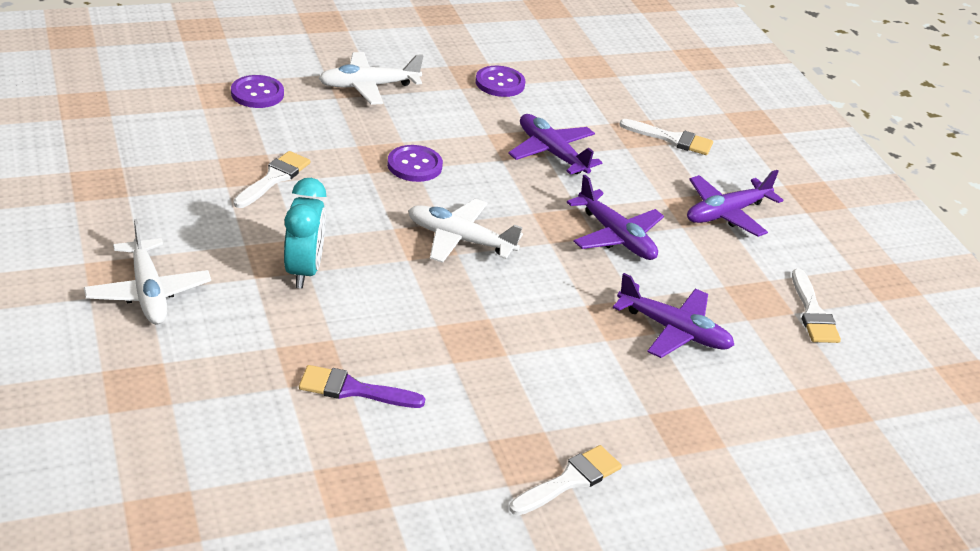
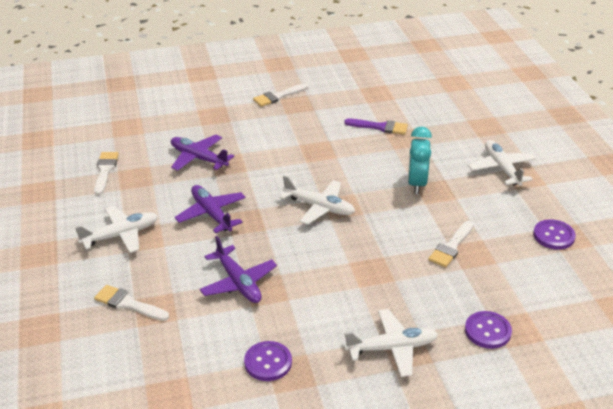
camera: 170 degrees left, 0 degrees up
purple button [387,145,443,182] -> purple button moved to [533,219,576,250]
purple plane [687,170,783,237] -> white plane [75,206,158,253]

